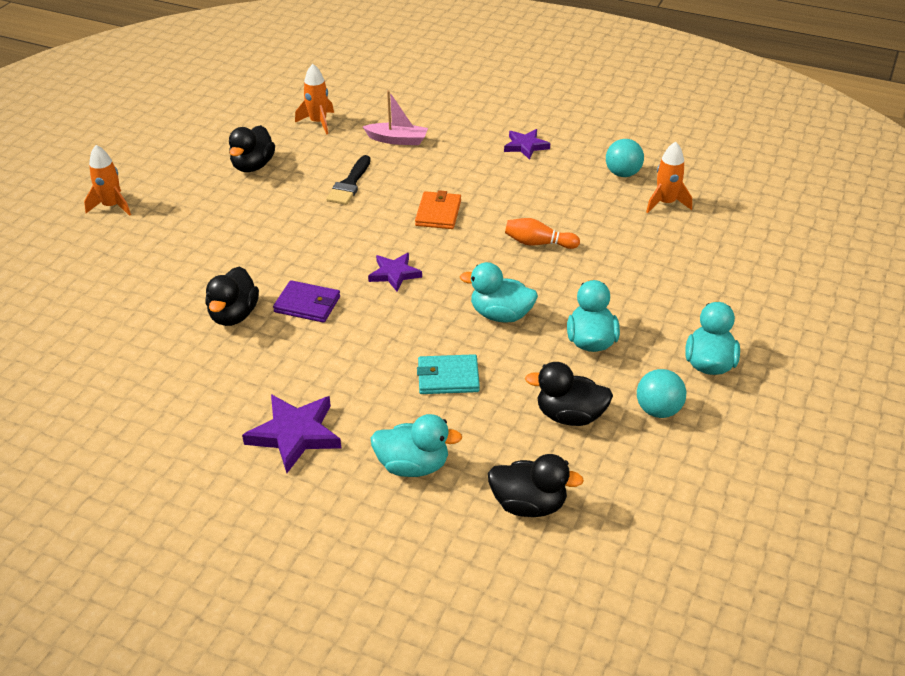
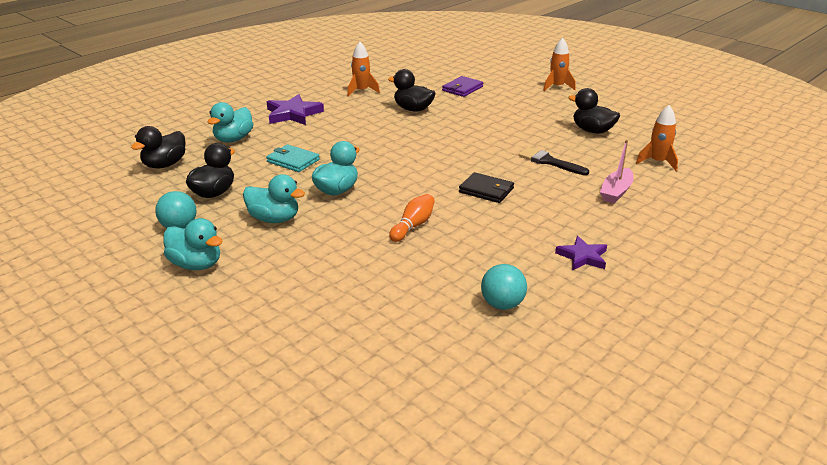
camera: 110 degrees right, 10 degrees down
purple wallet [273,280,340,323] -> purple wallet moved to [442,76,483,97]
purple star [368,253,422,292] -> none
orange wallet [415,190,461,229] -> black wallet [459,172,514,203]
turquoise wallet [417,354,480,394] -> turquoise wallet turned 75 degrees counterclockwise [266,144,320,172]
orange rocket [646,142,692,213] -> orange rocket moved to [347,42,380,97]

